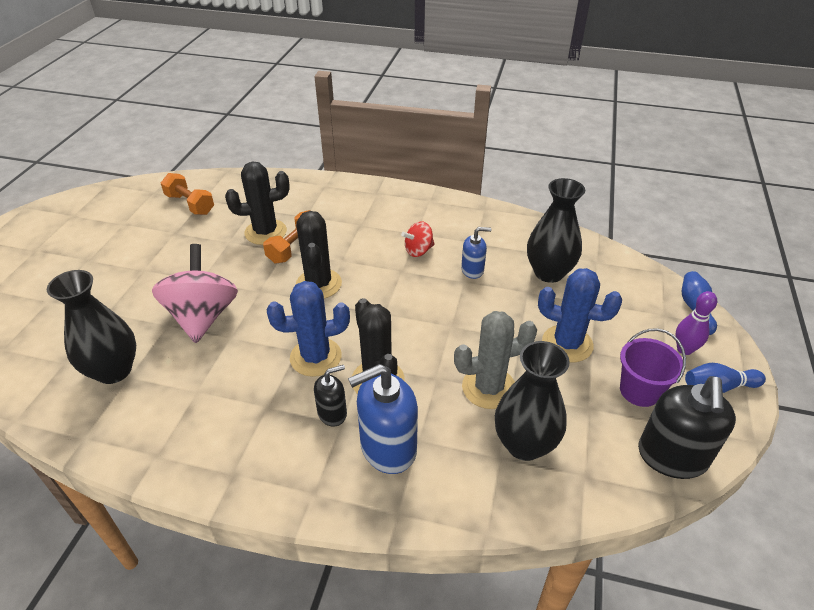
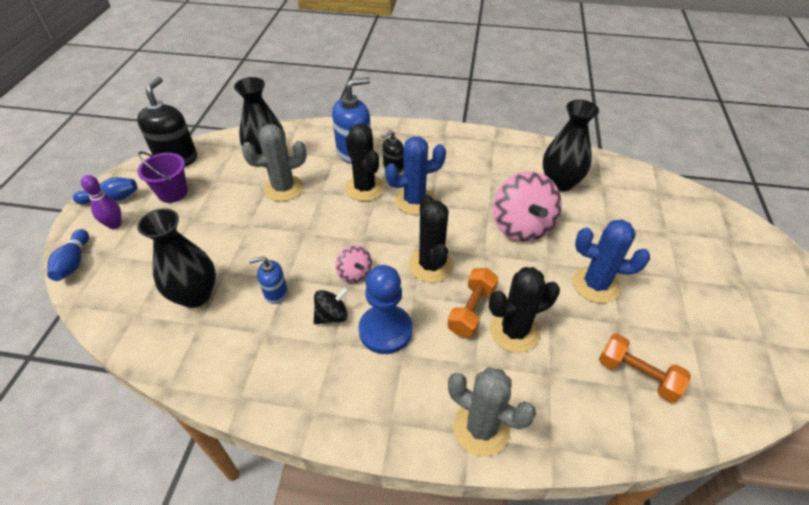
camera: 175 degrees right, 5 degrees up
red spinning top [401,221,435,257] -> black spinning top [313,287,349,325]
blue cactus [538,268,622,363] -> blue cactus moved to [573,219,650,303]
none -> pink spinning top [335,245,372,283]
none -> blue pawn [359,265,412,354]
none -> grey cactus [448,367,536,456]

